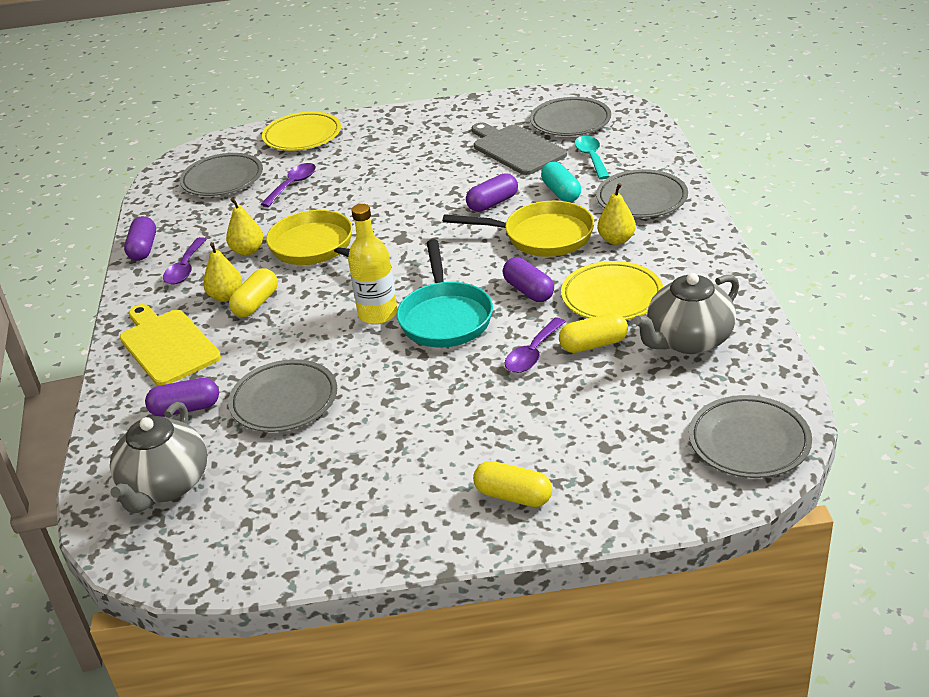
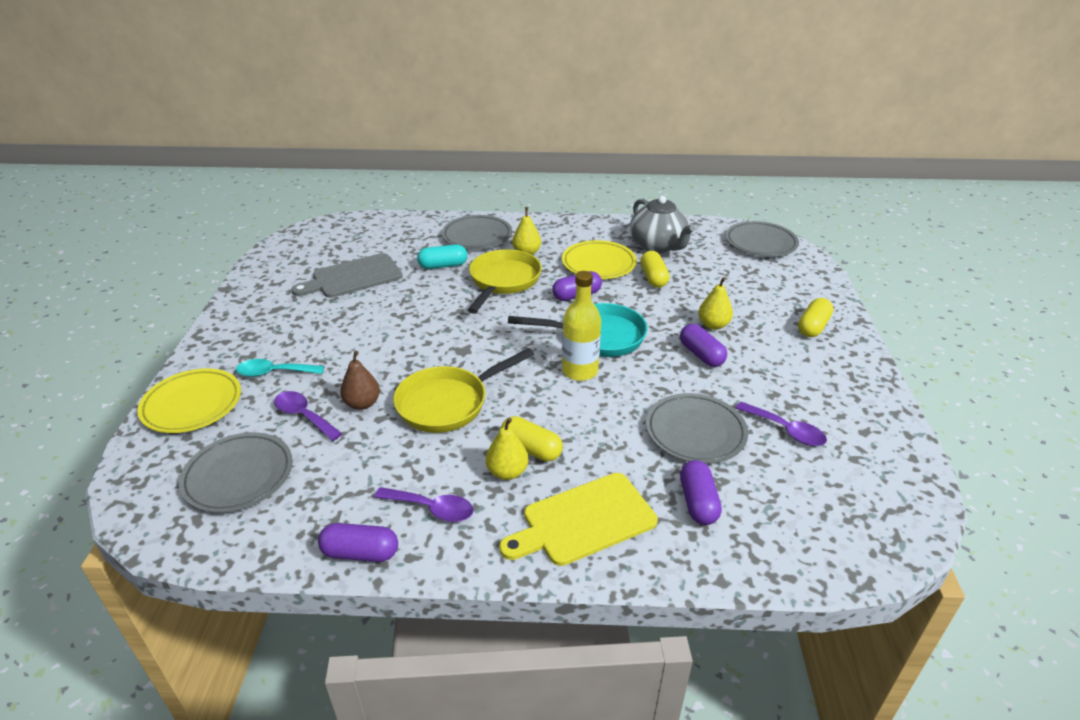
camera: 85 degrees left, 0 degrees up
grey teapot [110,402,207,513] -> none
yellow pear [226,198,263,256] -> yellow pear moved to [698,277,733,330]
purple capsule [466,173,518,212] -> purple capsule moved to [680,324,727,367]
purple spoon [505,318,566,373] -> purple spoon moved to [735,402,827,446]
grey plate [530,97,611,136] -> none
turquoise spoon [574,136,610,180] -> turquoise spoon moved to [236,359,324,377]
none -> brown pear [340,351,380,410]

